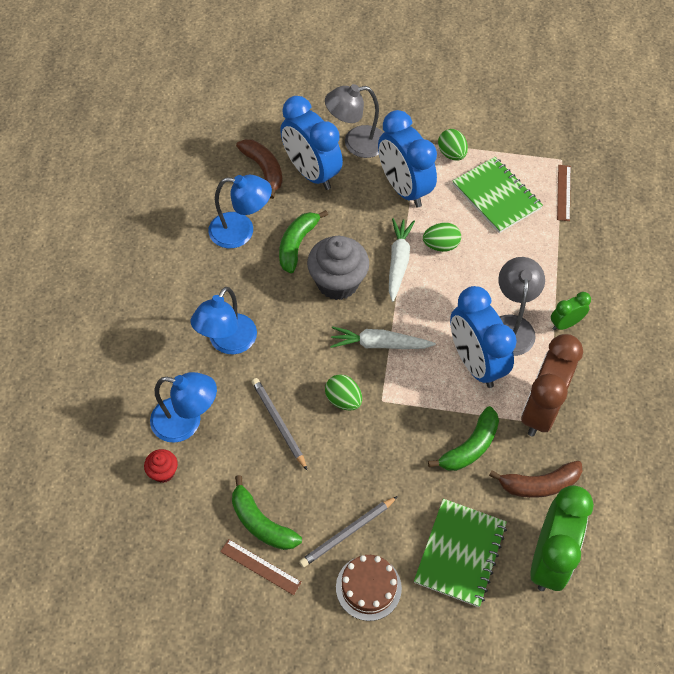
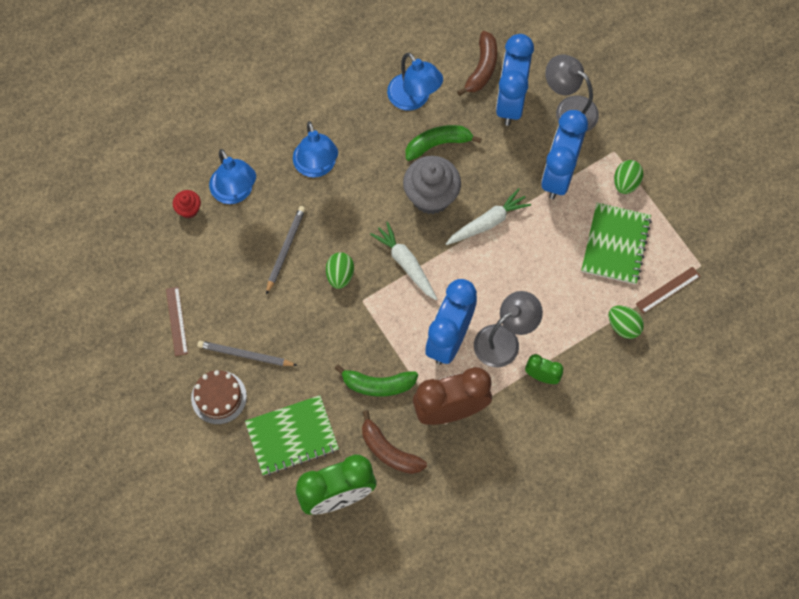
camera: 50 degrees right, 10 degrees up
blue lamp [191,287,257,354] -> blue lamp turned 90 degrees counterclockwise [293,121,338,178]
green banana [232,475,302,550] -> none
green egg [423,222,461,252] -> green egg moved to [608,305,644,339]

